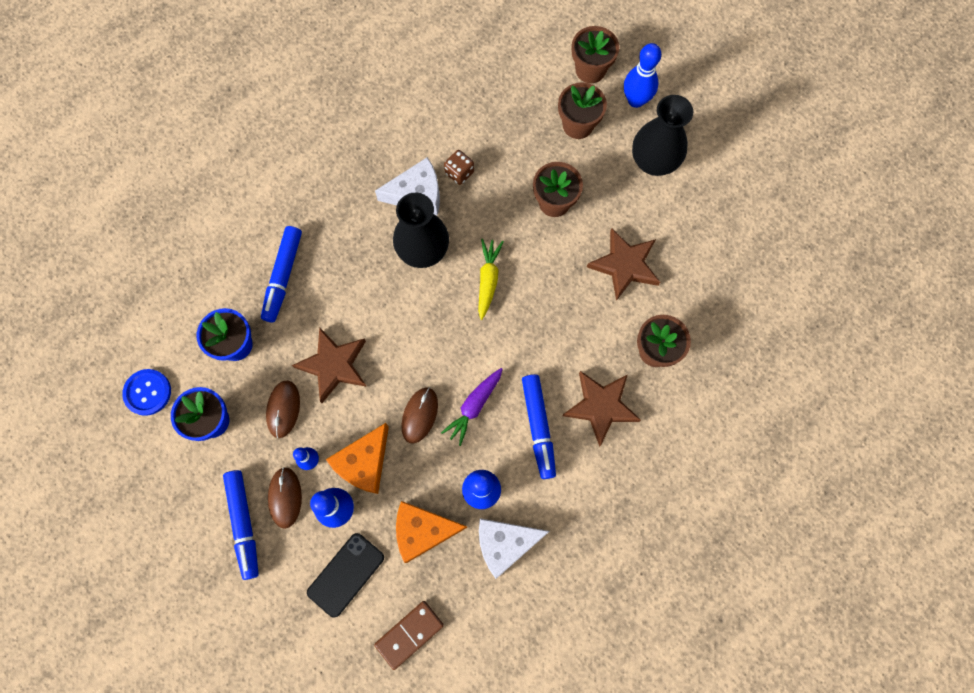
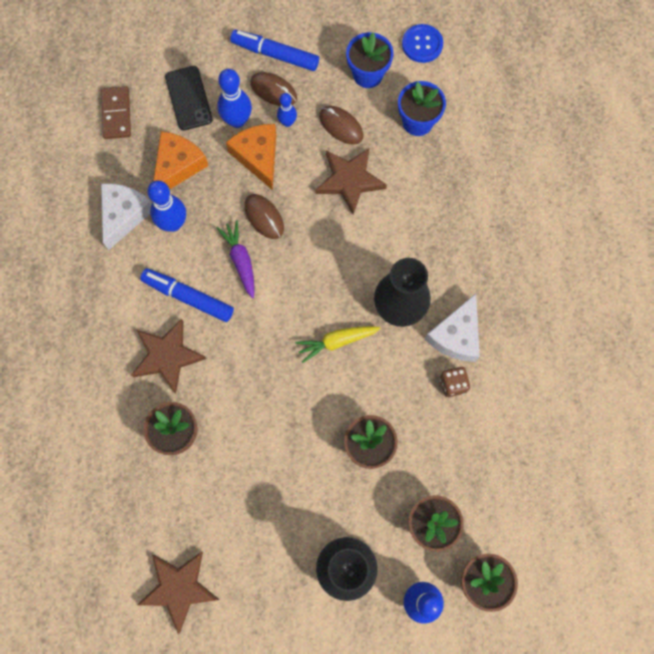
camera: 125 degrees right, 0 degrees up
blue marker [261,226,302,322] -> none
yellow carrot [478,239,504,320] -> yellow carrot turned 120 degrees clockwise [295,326,381,363]
brown star [587,228,660,301] -> brown star moved to [138,552,220,634]

